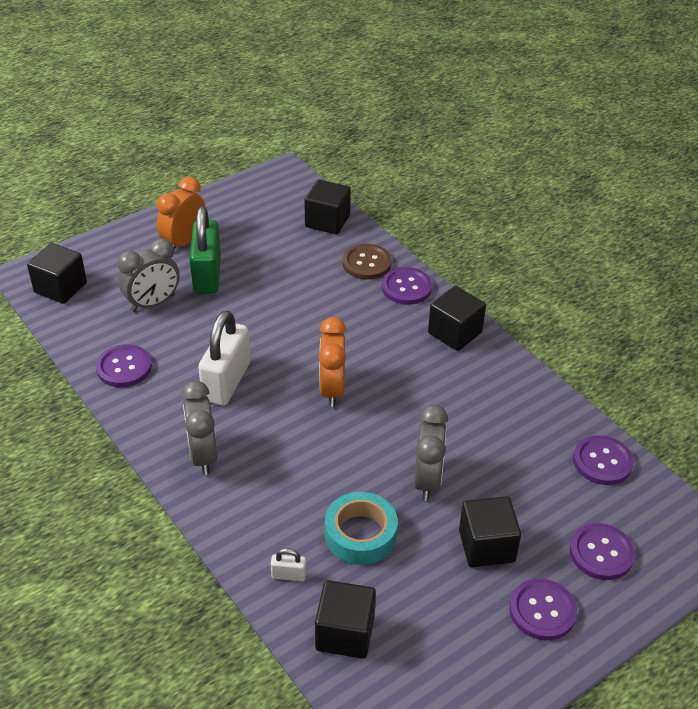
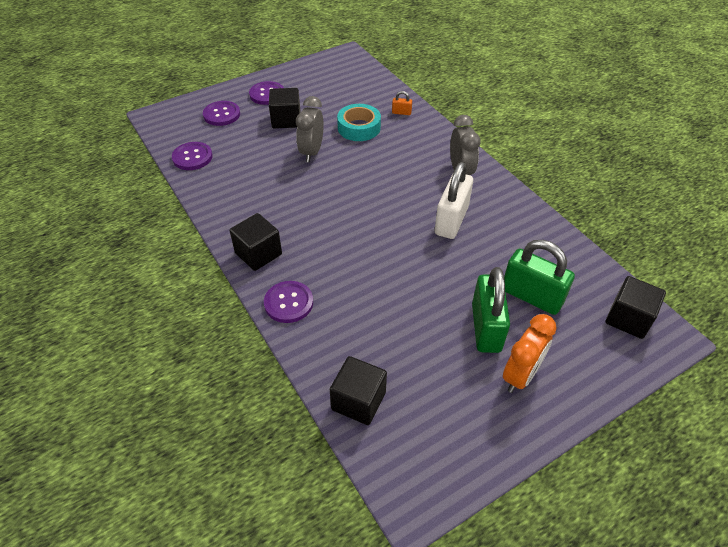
camera: 175 degrees left, 5 degrees up
purple button [96,344,152,387] -> none
grey clock [117,238,180,312] -> green padlock [504,240,575,315]
white padlock [271,548,306,581] -> orange padlock [392,91,412,115]
black cube [315,580,376,659] -> none
orange clock [319,317,346,407] -> none
brown button [342,244,392,280] -> none

